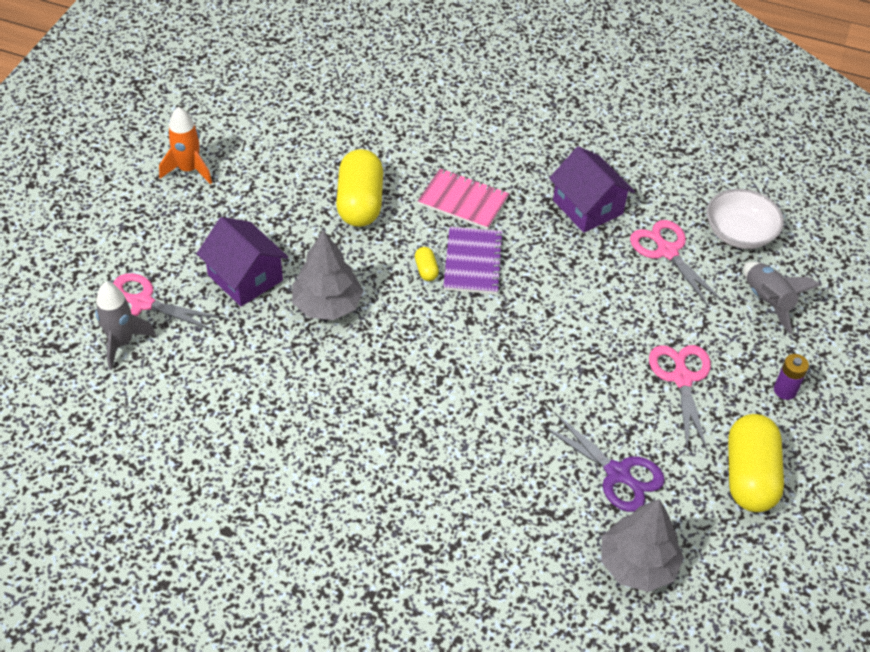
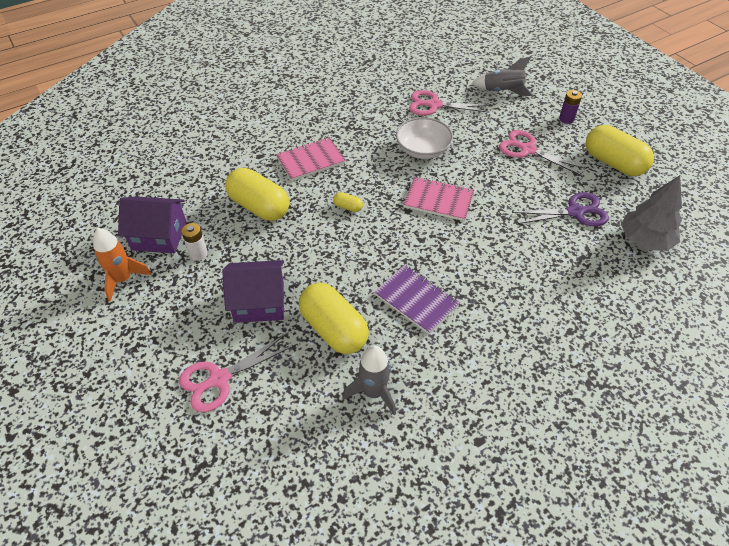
camera: 50 degrees left, 0 degrees up
grey rocket [95,282,156,370] -> grey rocket moved to [342,346,396,415]
grey tree [292,230,363,320] -> none
purple notebook [443,227,504,294] -> purple notebook moved to [374,265,460,334]
purple house [549,146,635,233] -> purple house moved to [118,196,186,253]
white bowl [707,189,784,249] -> white bowl moved to [396,117,453,159]
none -> white battery [181,223,208,261]
none -> yellow capsule [299,283,369,354]
none -> pink notebook [403,177,474,221]

